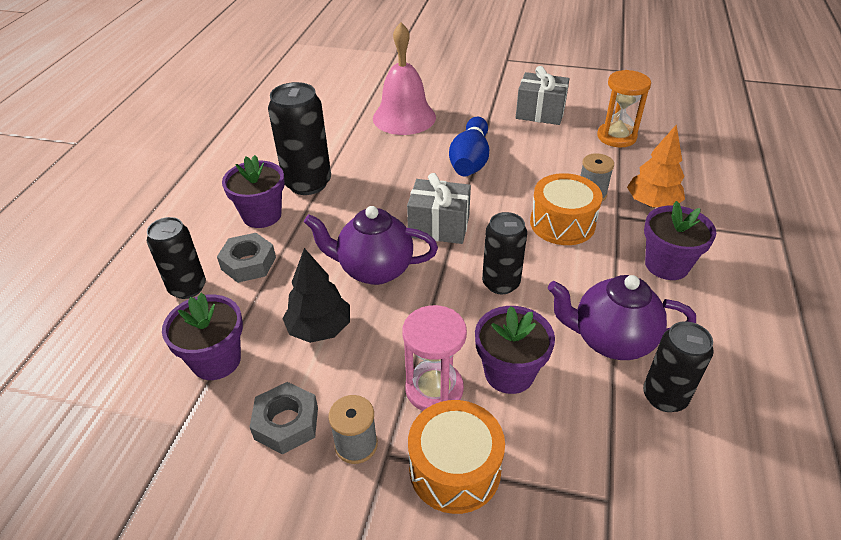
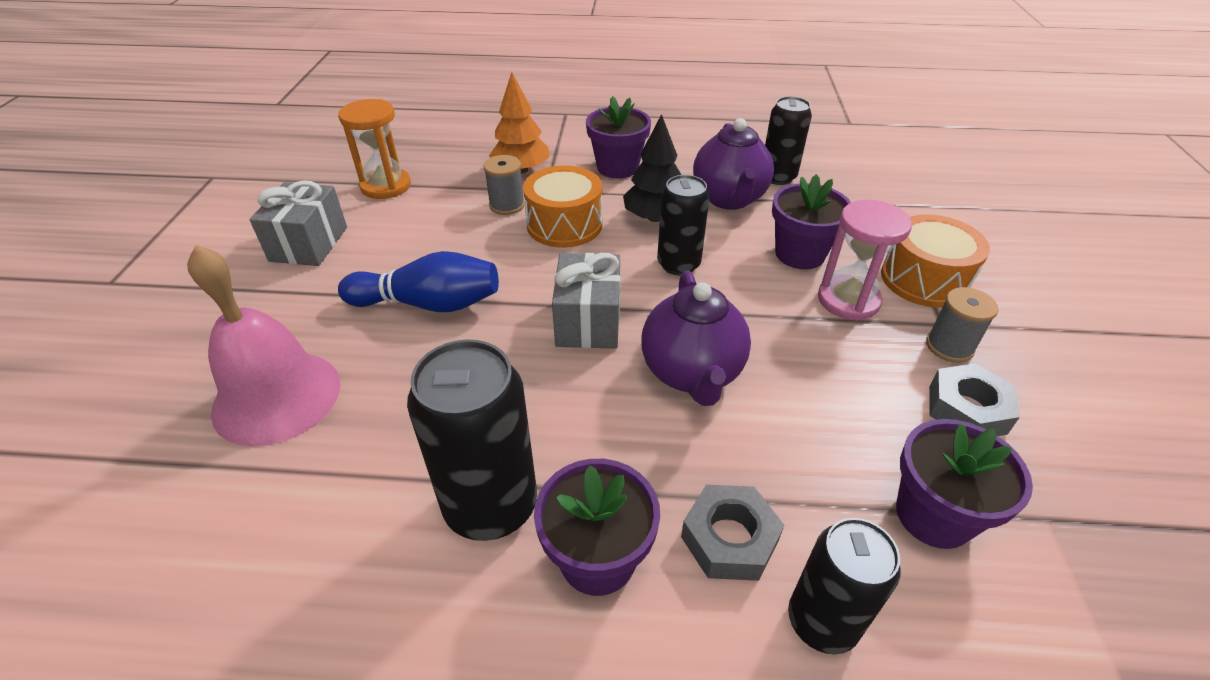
camera: 100 degrees left, 0 degrees up
black tree [282,248,350,343] -> black tree moved to [623,114,681,222]

